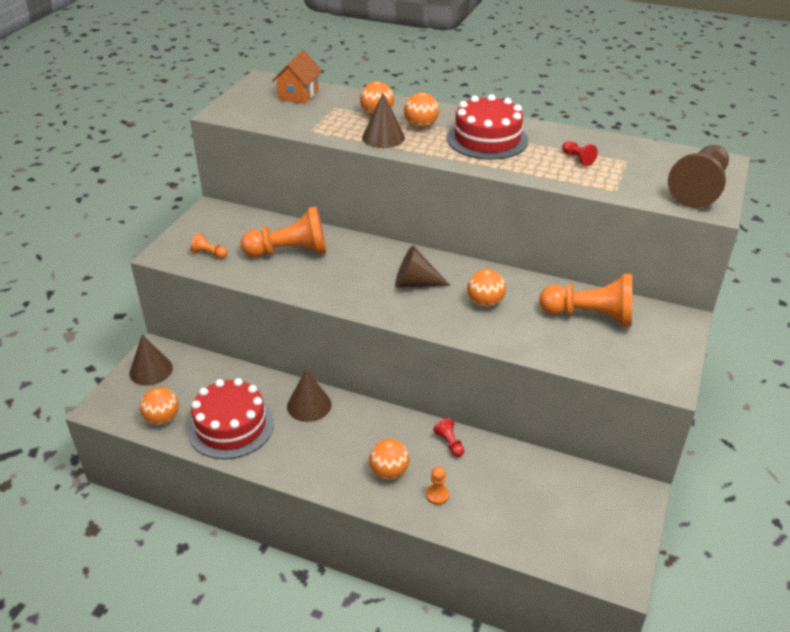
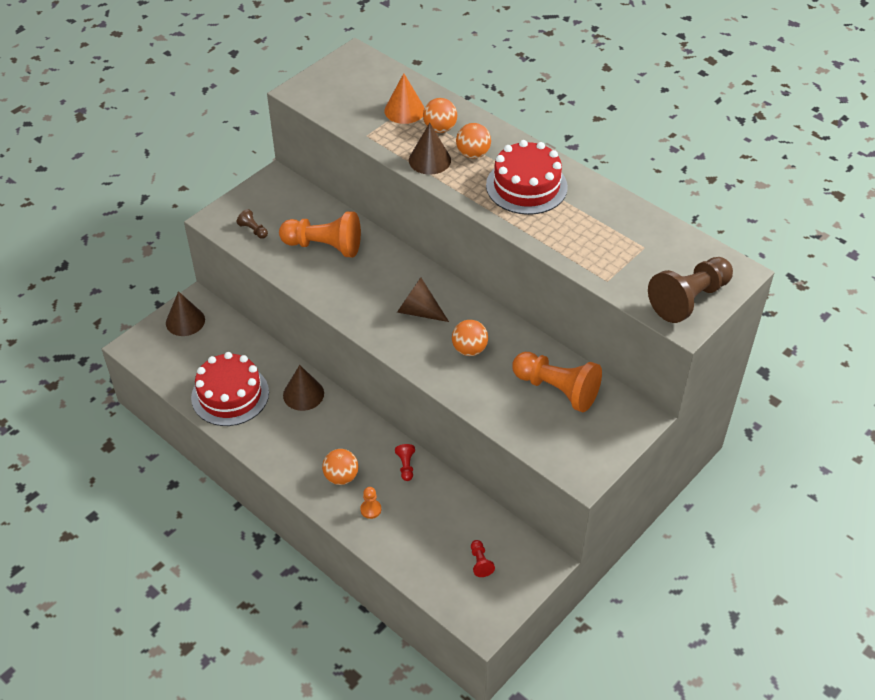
camera: 20 degrees right, 10 degrees up
orange ball [140,387,179,425] -> none
orange pawn [191,233,227,259] -> brown pawn [237,209,268,239]
orange house [272,50,322,104] -> none
red pawn [562,141,598,166] -> red pawn moved to [471,540,495,577]
none -> orange cone [384,73,424,124]

